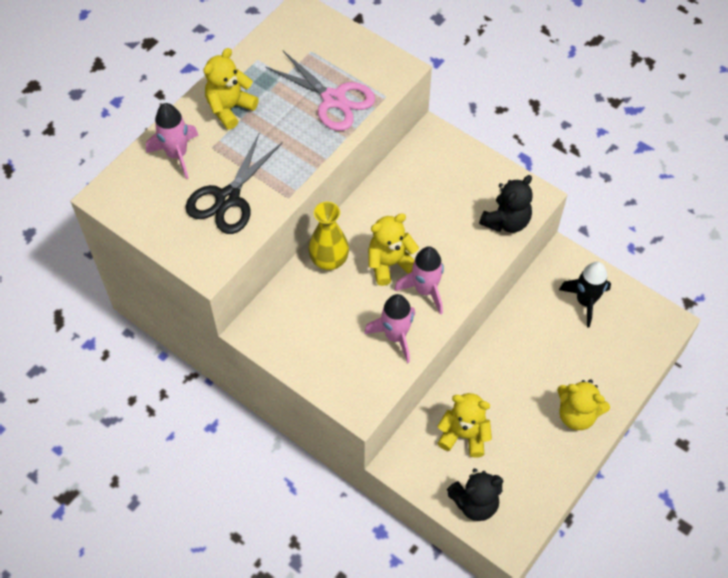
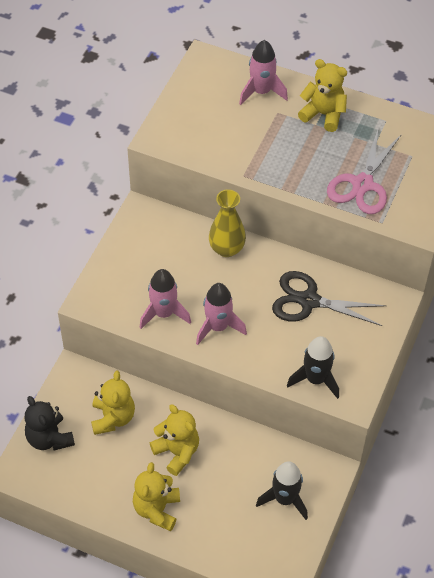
camera: 75 degrees right, 5 degrees down
black scissors [186,134,283,234] -> black scissors moved to [272,271,387,326]
yellow teddy bear [368,213,419,286] -> yellow teddy bear moved to [150,404,199,476]
black teddy bear [479,175,533,233] -> black rocket [287,336,339,399]

